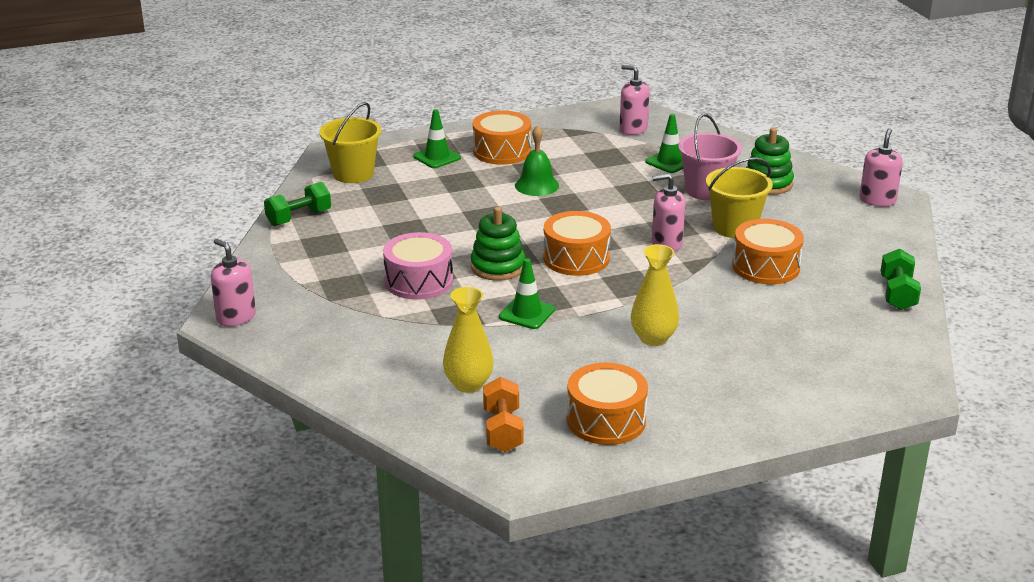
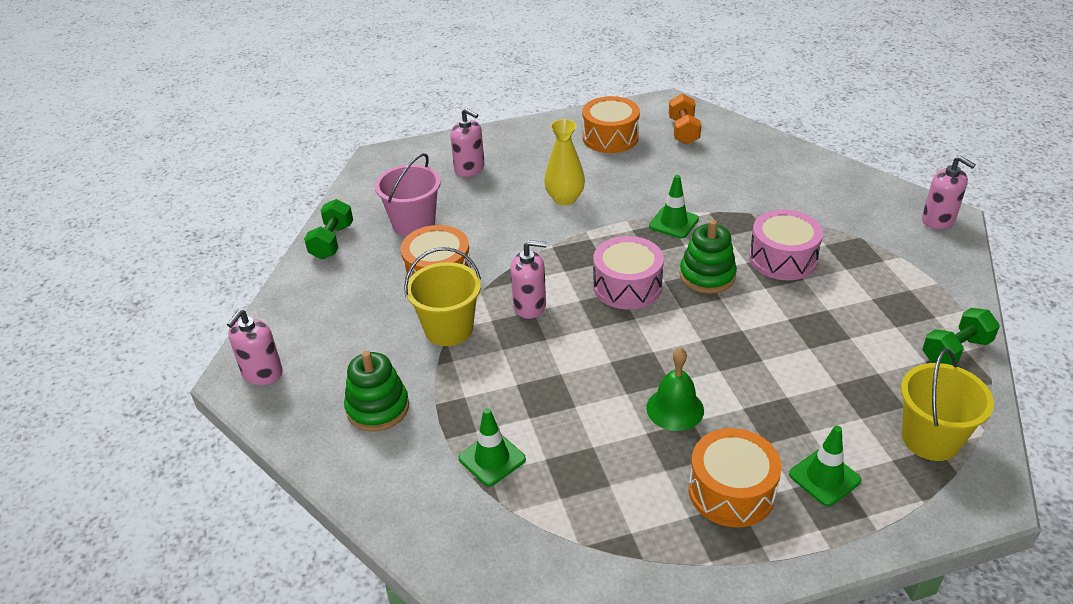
camera: 175 degrees left, 10 degrees up
yellow vase [443,287,494,393] -> none
orange drum [543,211,611,276] -> pink drum [593,236,664,309]
pink soap dispenser [620,65,650,135] -> pink soap dispenser moved to [450,108,485,177]
pink bucket [678,114,742,201] -> pink bucket moved to [375,153,441,237]

